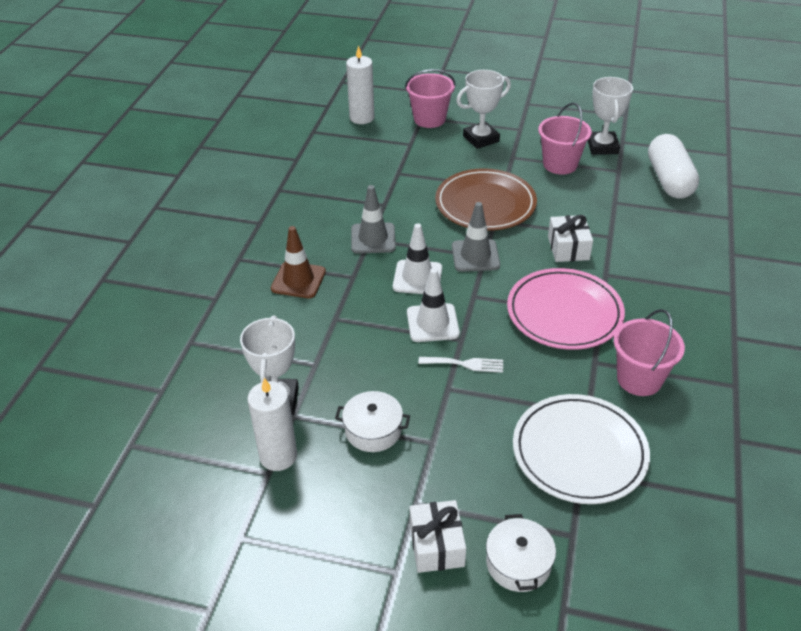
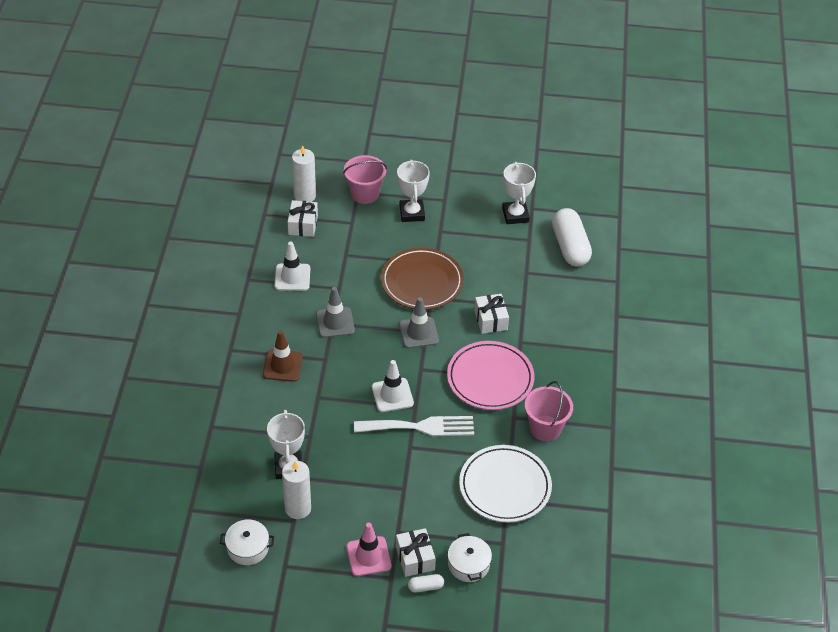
camera: 10 degrees left, 5 degrees up
white pot [335,391,410,452] -> white pot moved to [220,519,274,565]
white traffic cone [393,223,442,294] -> white traffic cone moved to [274,241,310,291]
white fork [419,357,503,373] -> white fork [354,416,474,436], size x1.93
white trophy [456,70,511,149] -> white trophy turned 60 degrees counterclockwise [397,159,430,222]
pink bucket [538,103,592,175] -> none
none -> white gift [288,200,318,237]
none -> pink traffic cone [346,523,391,576]
none -> white capsule [408,574,444,592]

